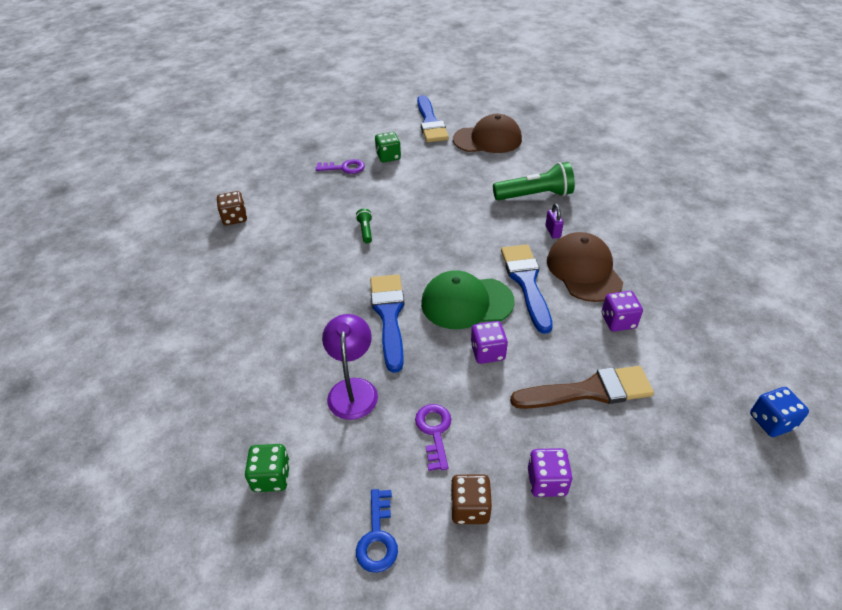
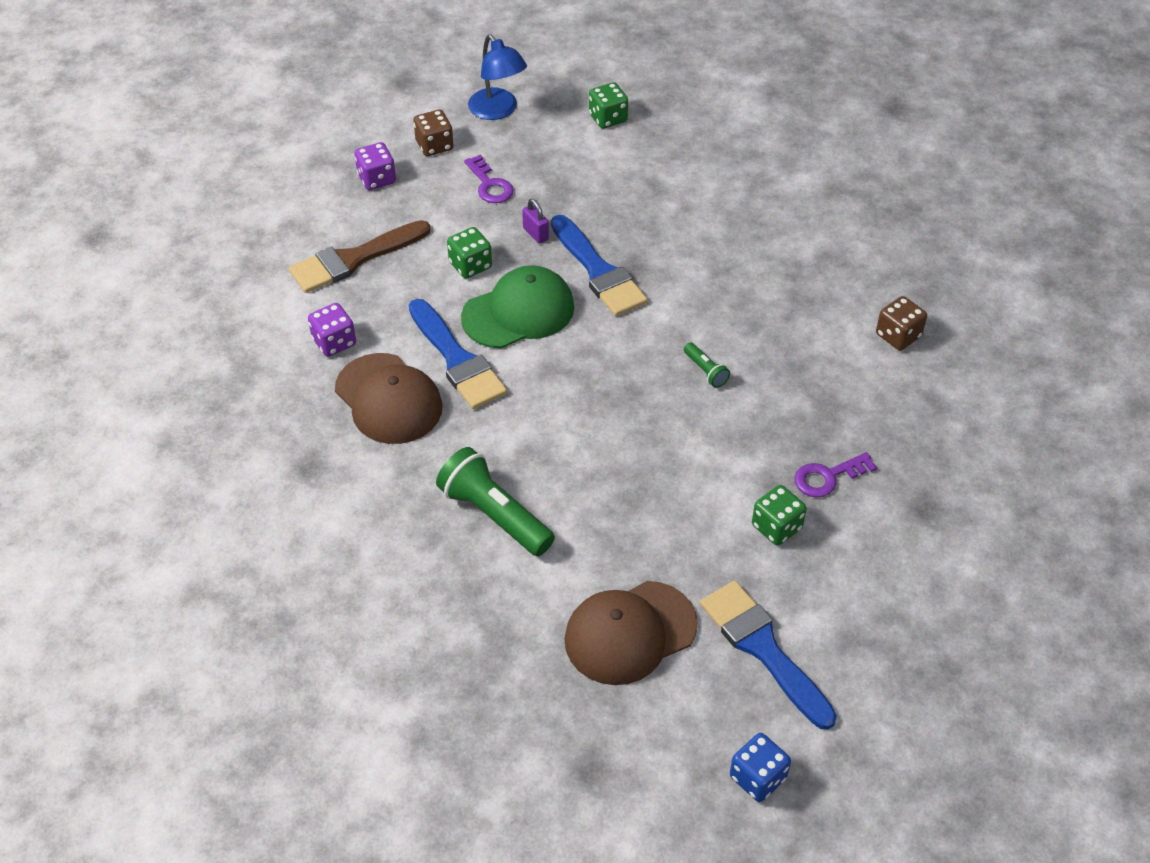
camera: 155 degrees right, 5 degrees up
purple lamp [322,314,378,420] -> none
blue key [356,489,398,573] -> blue lamp [468,35,527,120]
purple dice [471,321,508,364] -> green dice [447,227,492,279]
green flashlight [493,162,575,200] -> green flashlight turned 75 degrees clockwise [436,447,555,556]
purple padlock [545,203,564,239] -> purple padlock moved to [522,199,549,244]
blue dice [750,387,809,437] -> blue dice moved to [730,733,791,802]

